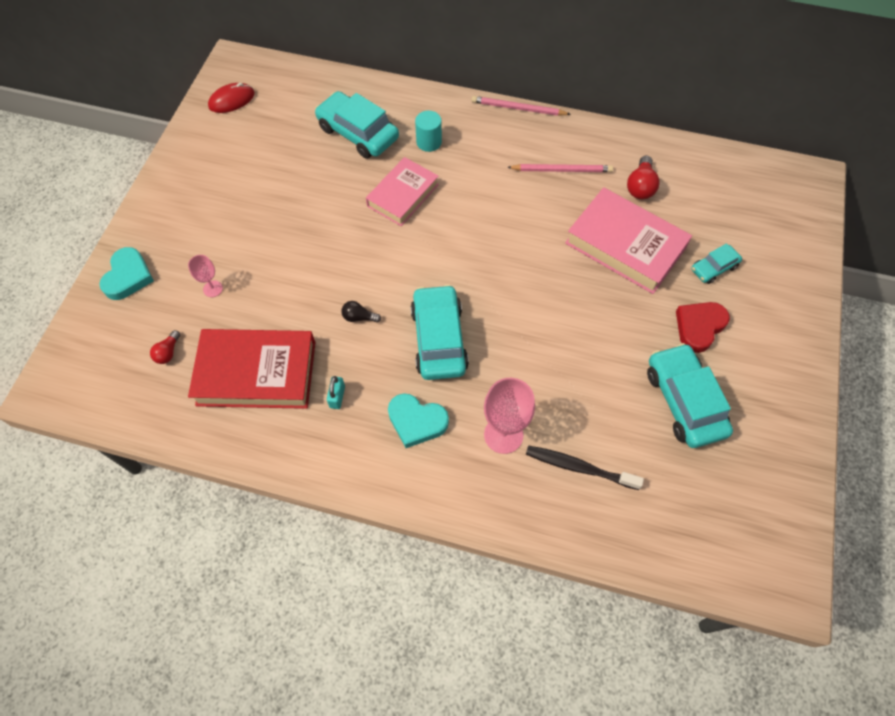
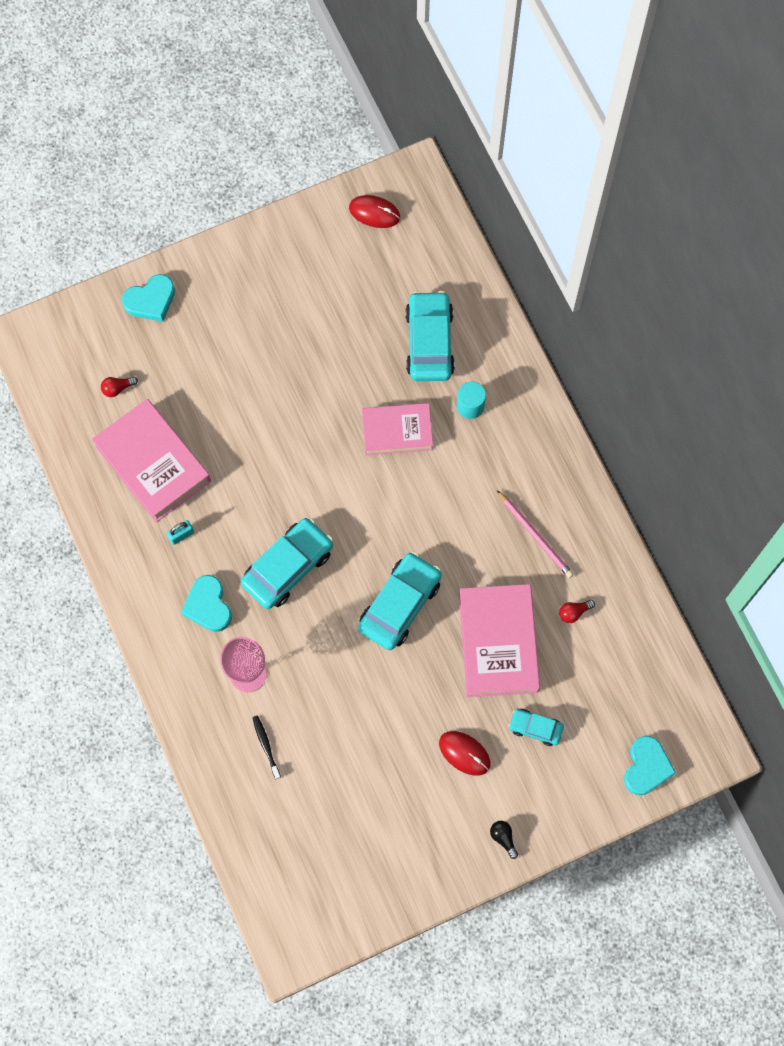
camera: 50 degrees right, 10 degrees up
pink goblet [188,255,223,297] -> none
red book [188,329,315,409] -> pink book [92,399,211,522]
black light bulb [341,301,381,323] -> black light bulb moved to [490,821,518,859]
pink pencil [472,96,571,116] -> none
black toothbrush [526,445,644,490] -> black toothbrush [252,715,281,779], size x0.63
red light bulb [627,156,660,199] -> red light bulb [559,600,595,623], size x0.62
turquoise car [647,343,733,448] -> turquoise car moved to [358,552,442,650]
red heart [676,302,730,353] -> red mouse [439,731,490,776]
none -> turquoise heart [624,736,676,795]

